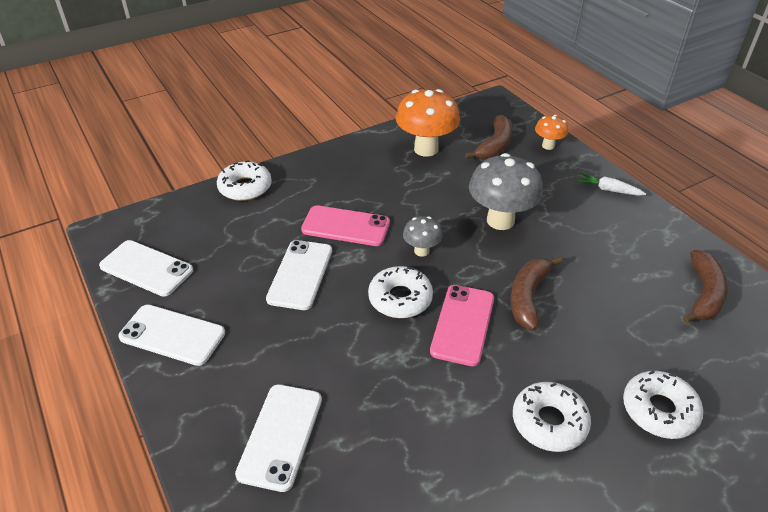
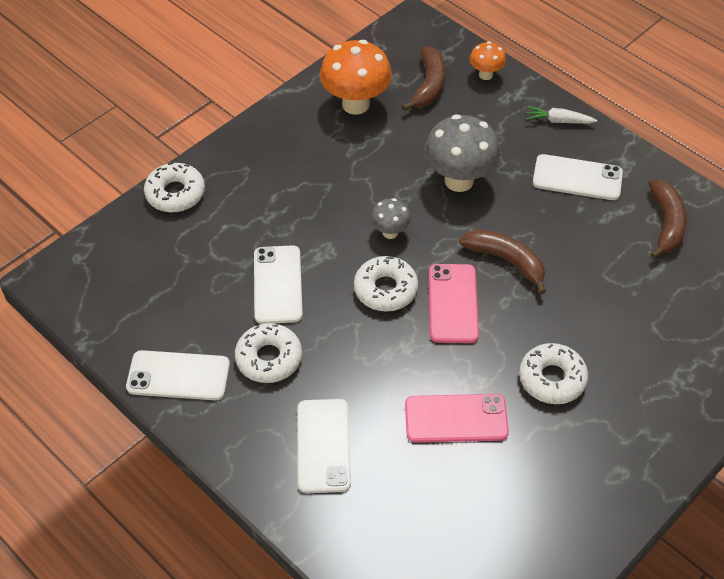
camera: 15 degrees left, 10 degrees up
white phone [99,240,193,297] -> white phone moved to [533,154,623,200]
pink phone [301,205,390,246] -> pink phone moved to [405,394,509,443]
brown banana [511,256,563,330] -> brown banana turned 120 degrees clockwise [459,229,546,294]
white donut [623,371,703,439] -> white donut moved to [235,323,302,383]

